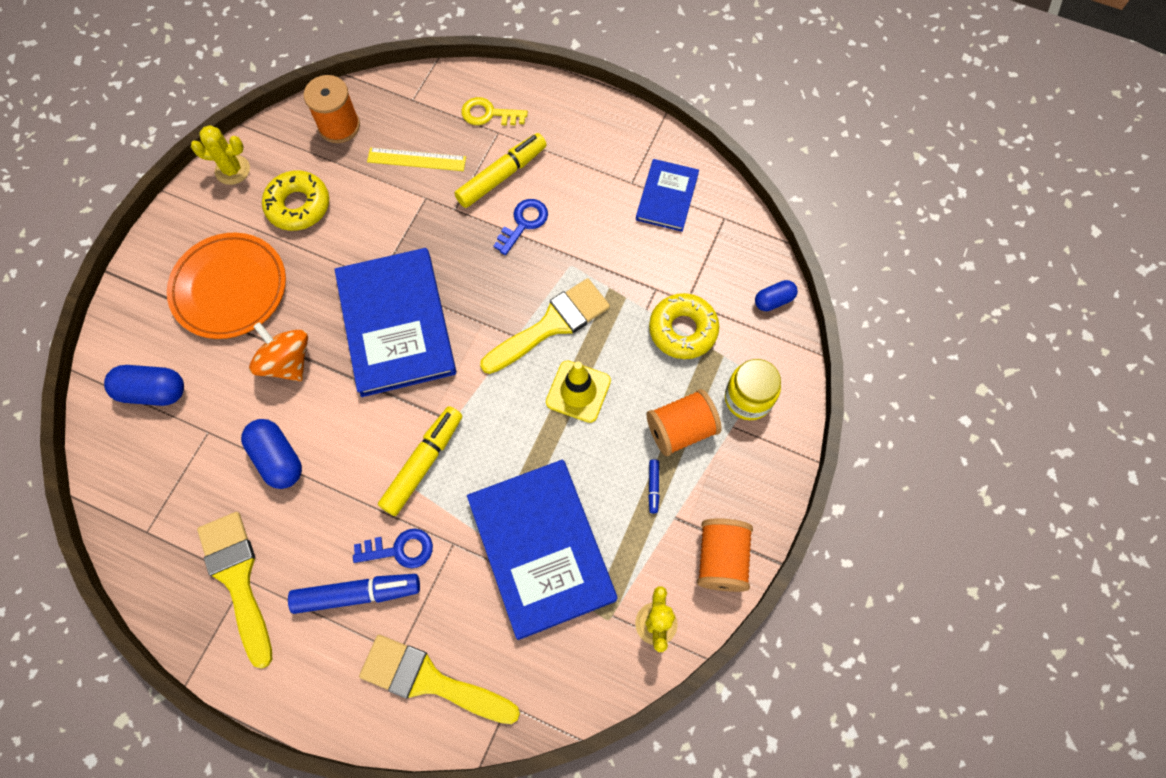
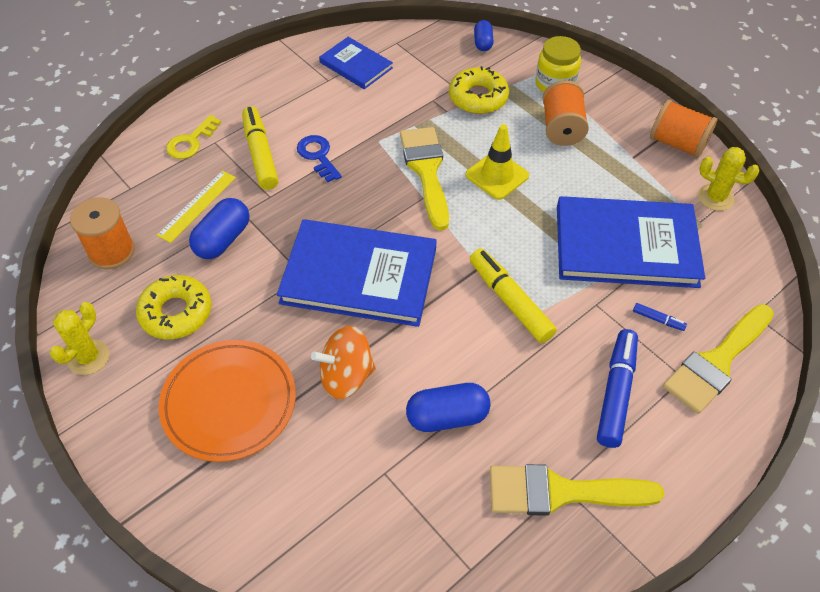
camera: 65 degrees left, 15 degrees down
blue capsule [104,365,184,406] -> blue capsule moved to [189,198,249,259]
blue key [353,528,433,568] -> none
blue marker [648,459,659,513] -> blue marker moved to [633,303,687,331]

